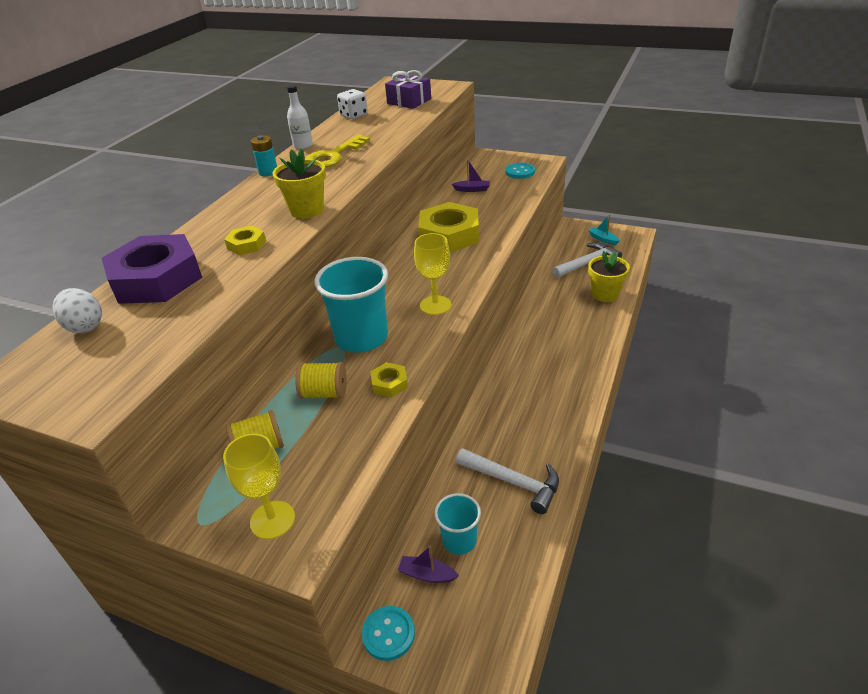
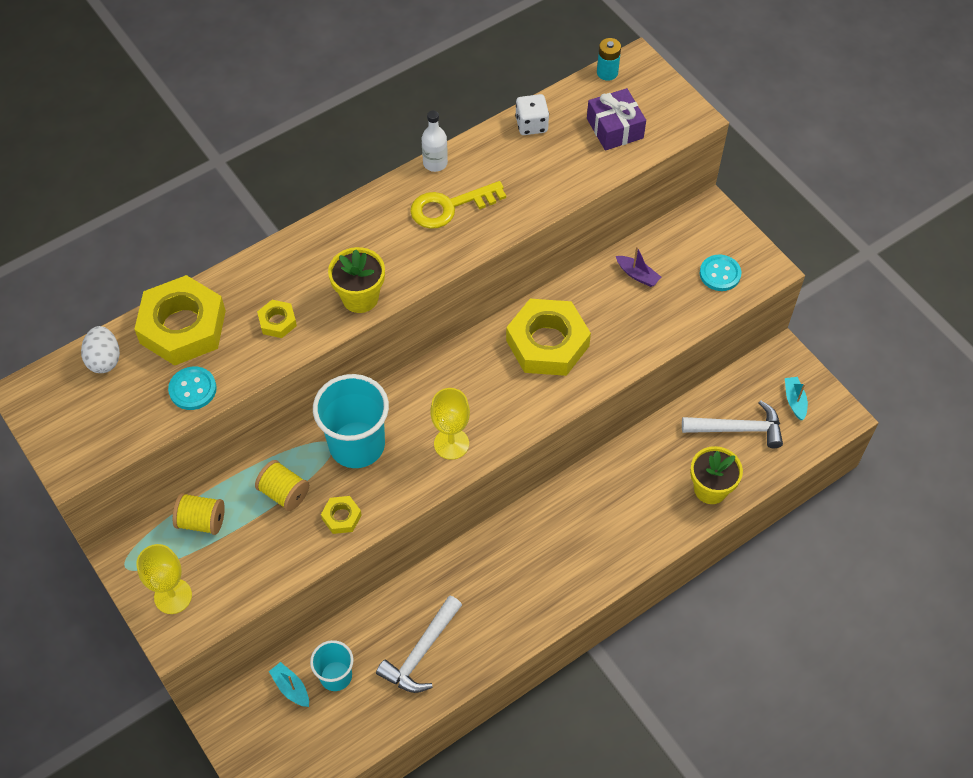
camera: 30 degrees right, 20 degrees up
purple nut [102,234,202,304] -> yellow nut [134,275,226,366]
turquoise battery [251,135,277,176] -> turquoise battery moved to [597,38,621,81]
turquoise button [362,606,415,661] -> turquoise button moved to [168,367,217,410]
purple boat [398,546,459,583] -> turquoise boat [269,662,309,707]
white hammer [456,448,559,514] -> white hammer turned 60 degrees clockwise [376,595,462,693]

